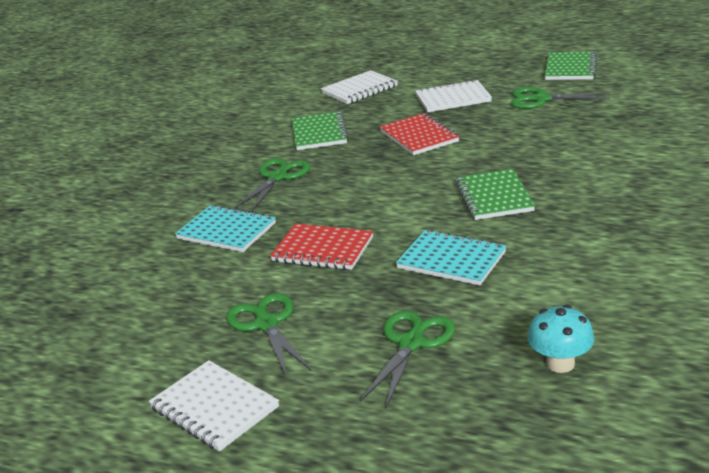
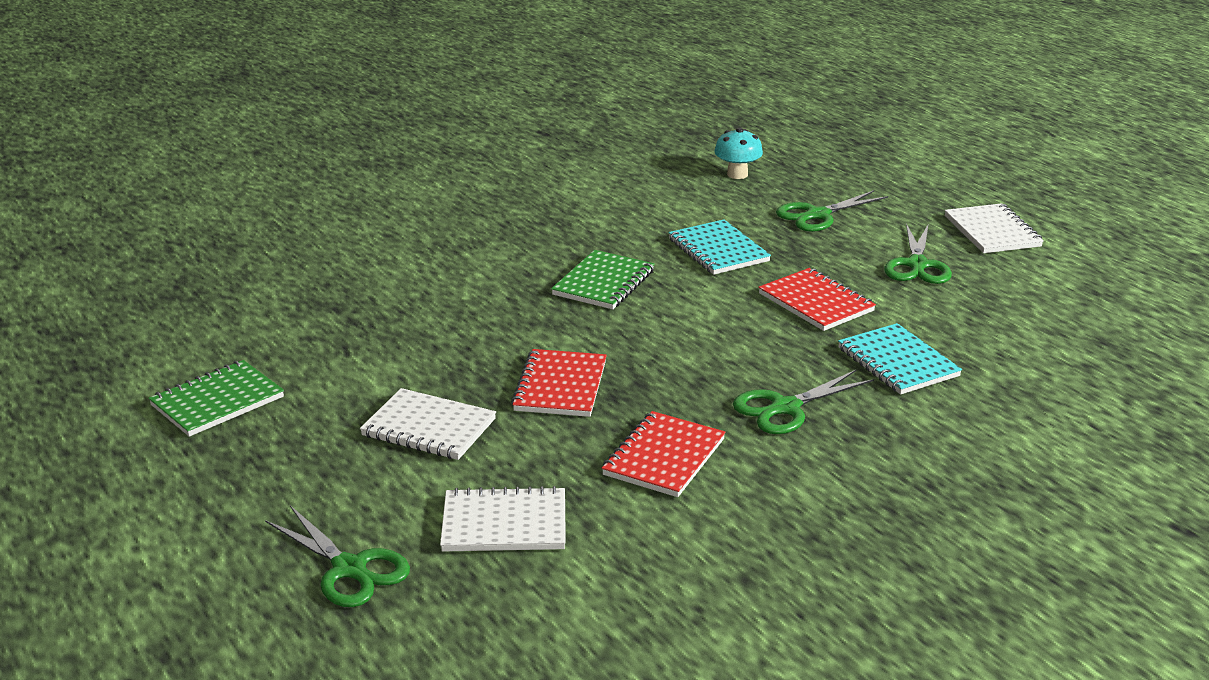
camera: 150 degrees left, 0 degrees up
green notebook [292,111,349,150] -> red notebook [602,411,726,497]
green scissors [511,87,610,109] -> green scissors moved to [265,505,410,607]

